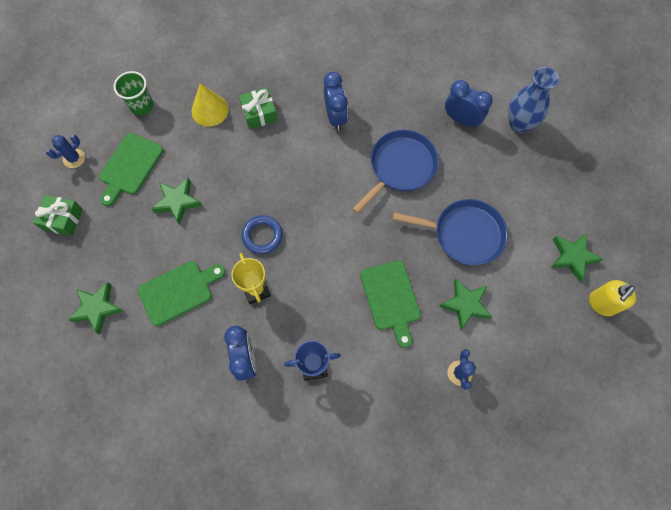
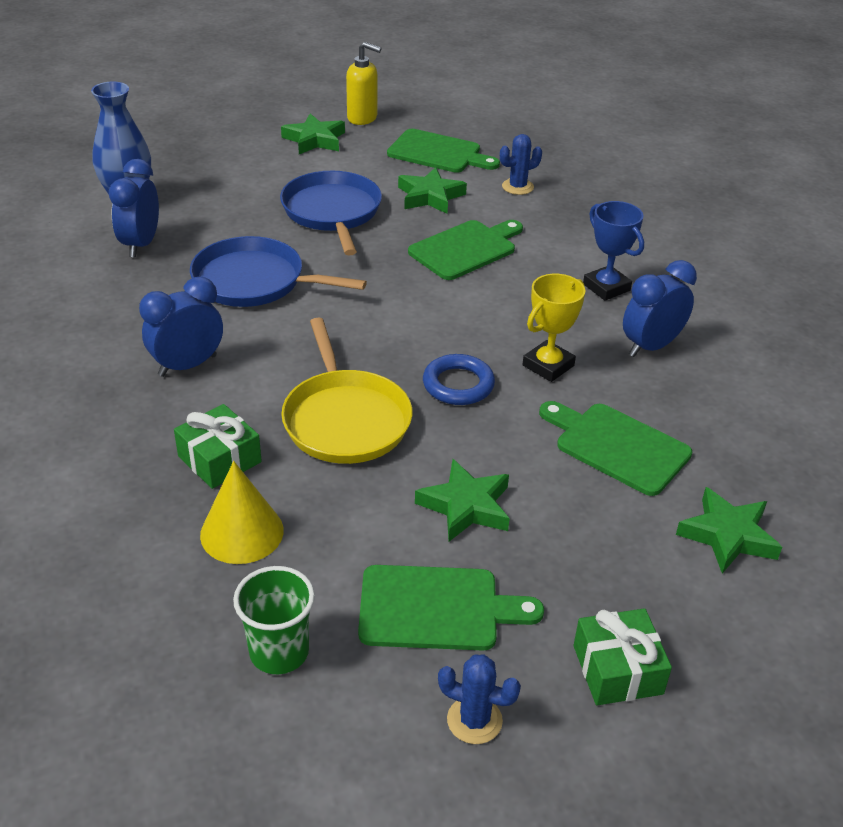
camera: 115 degrees left, 30 degrees down
none -> yellow pan [281,317,412,464]
none -> green cutting board [387,129,500,173]

